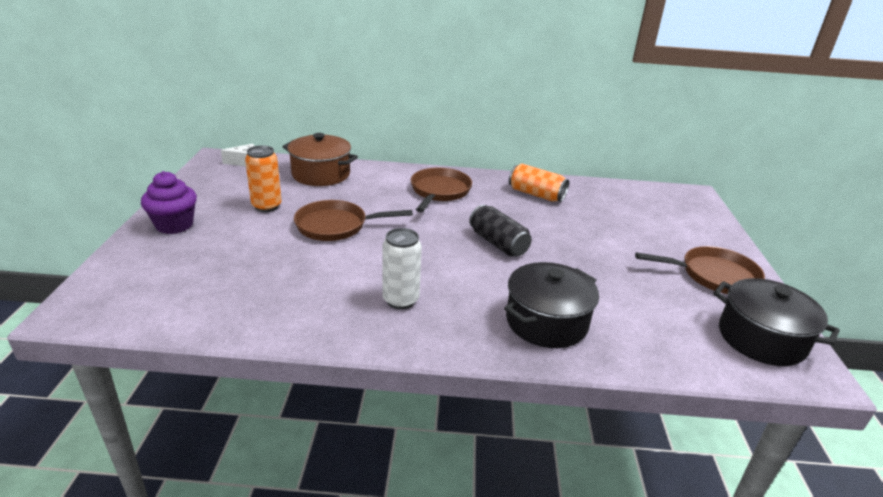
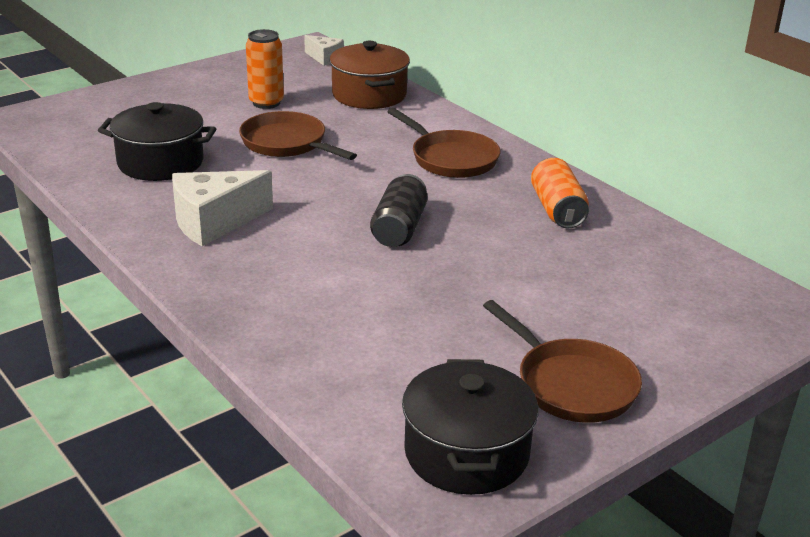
camera: 50 degrees right, 0 degrees up
purple cupcake [141,171,197,234] -> none
white can [382,228,422,309] -> white cheese [172,170,273,246]
brown pan [411,167,472,212] -> brown pan turned 75 degrees clockwise [387,108,500,178]
black pot [504,262,599,348] -> black pot moved to [98,102,216,181]

